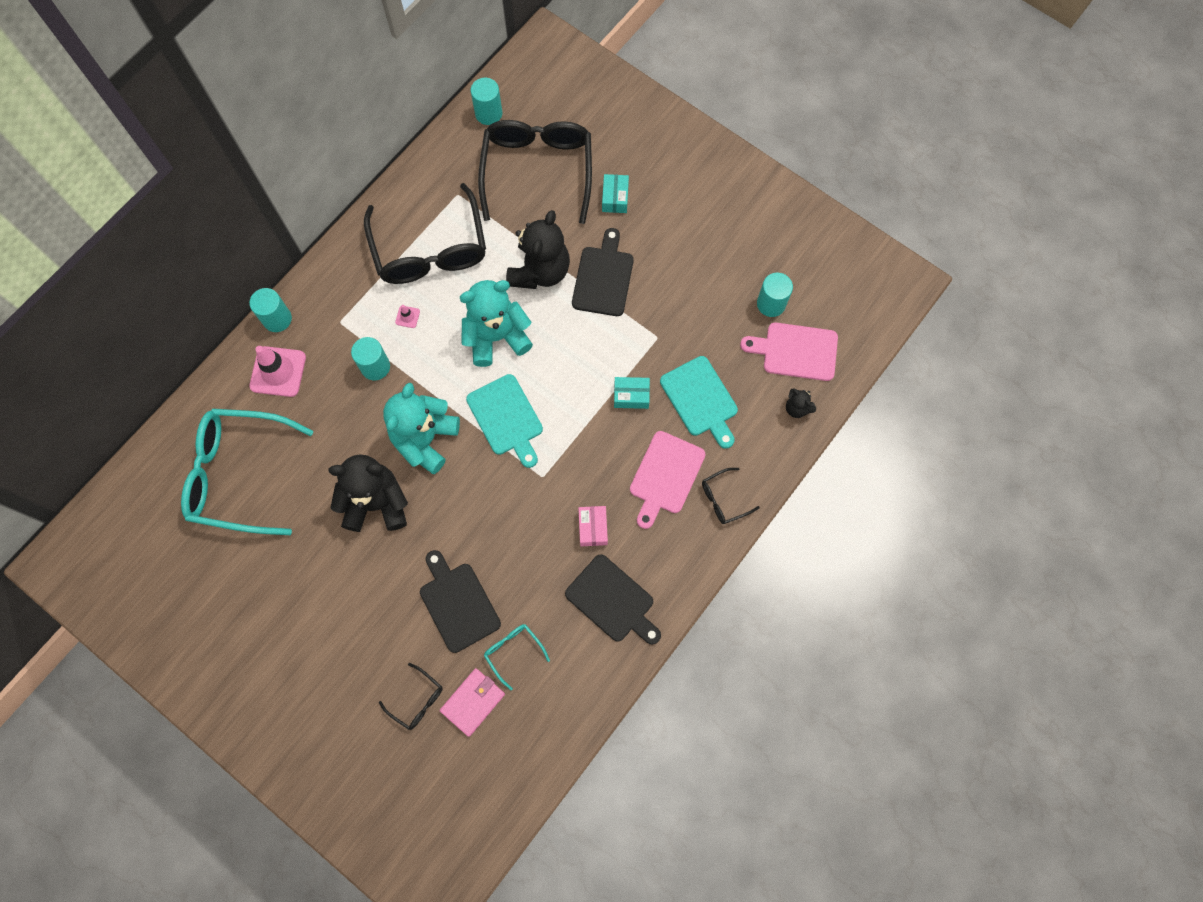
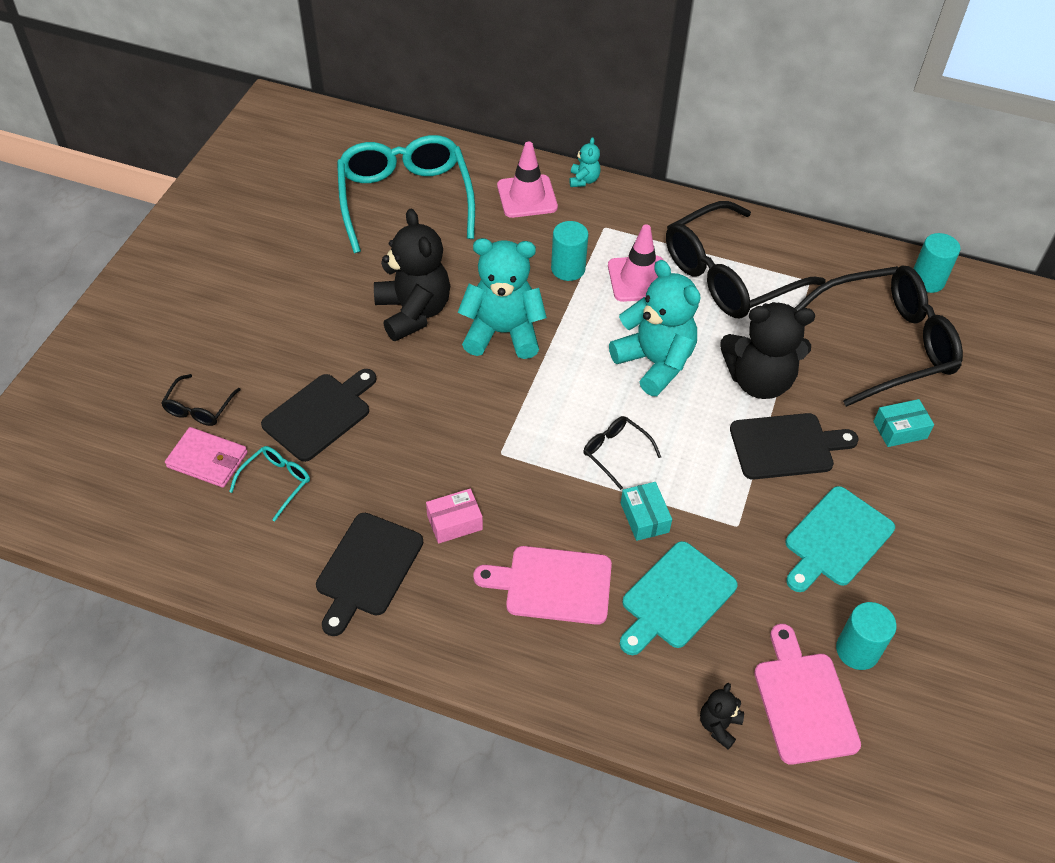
camera: 70 degrees right, 20 degrees down
turquoise cylinder [249,288,292,332] -> turquoise teddy bear [569,137,601,187]
pink traffic cone [395,305,420,328] -> pink traffic cone [608,225,663,302], size x2.27
turquoise cutting board [466,374,543,468] -> turquoise cutting board moved to [786,486,895,592]
black glasses [702,468,760,524] -> black glasses moved to [583,416,661,490]

